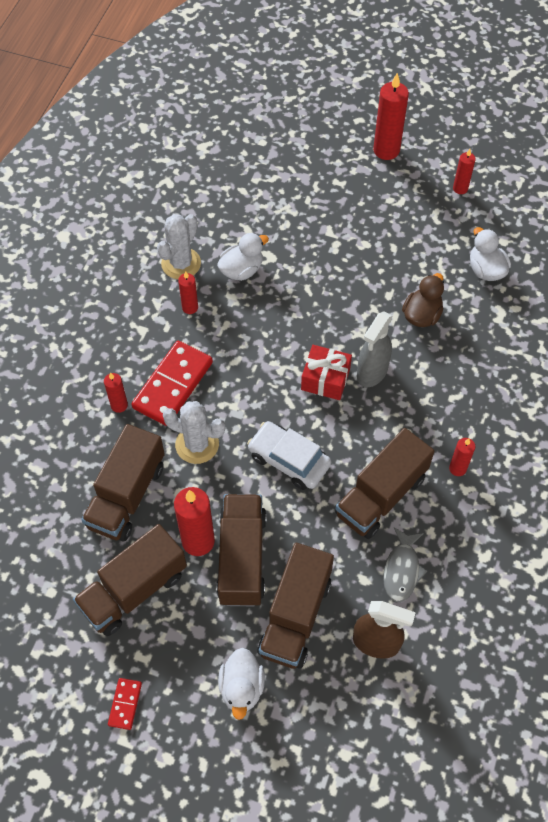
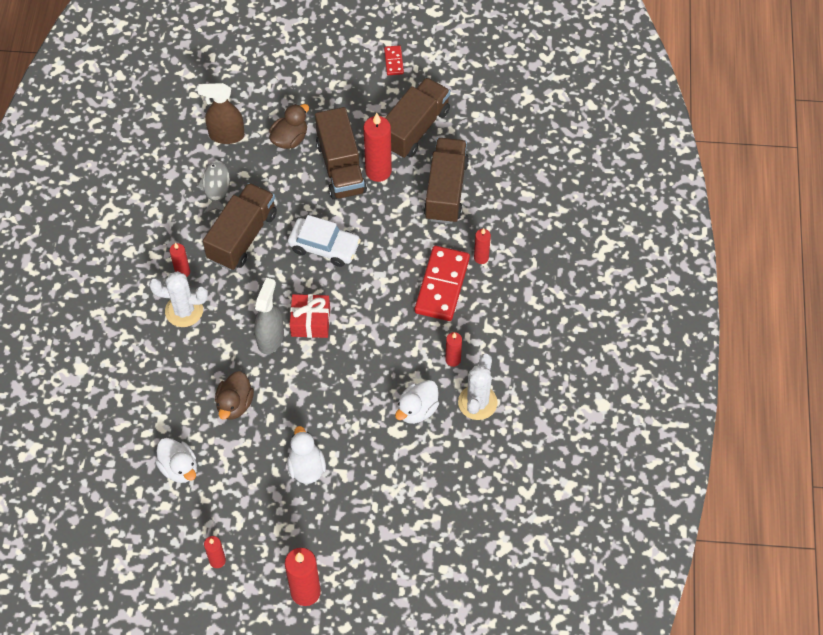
camera: 165 degrees right, 0 degrees up
white cactus [163,401,225,464] -> white cactus moved to [149,271,208,327]
white duck [218,648,265,720] -> white duck moved to [287,426,326,484]
brown truck [257,543,334,669] -> brown duck [269,104,309,149]

